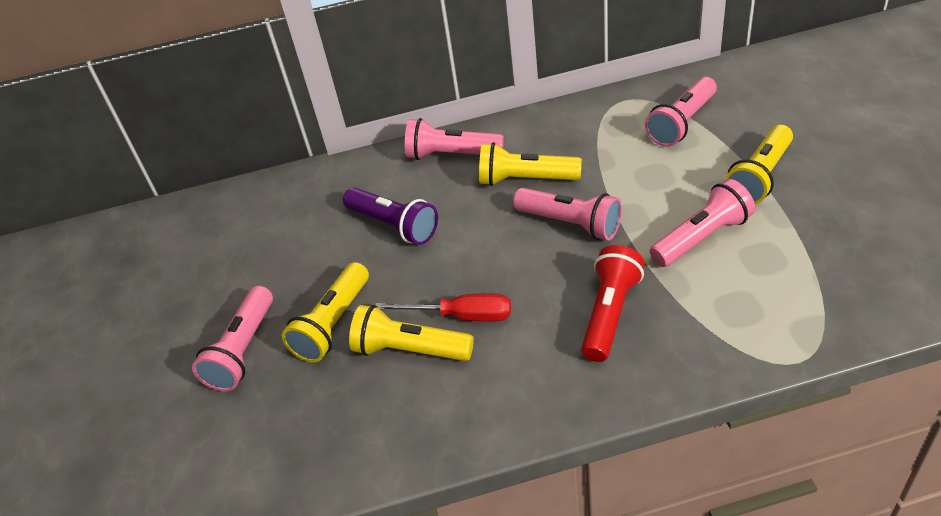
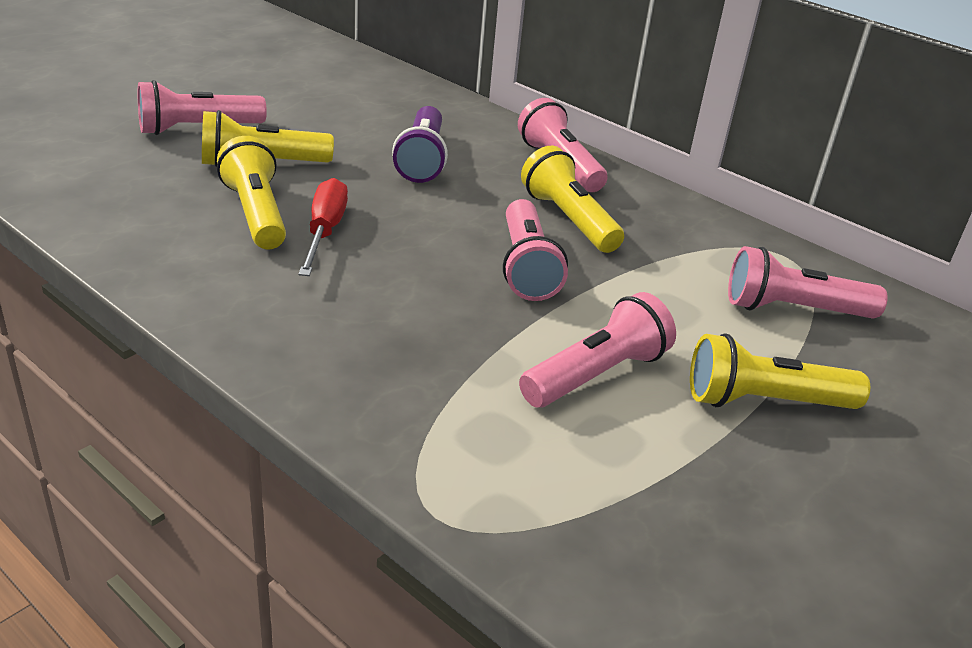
camera: 45 degrees right, 10 degrees down
red screwdriver [375,293,511,322] -> red screwdriver turned 150 degrees counterclockwise [298,178,348,276]
red flashlight [581,245,645,362] -> none
pink flashlight [649,179,755,267] -> pink flashlight turned 60 degrees counterclockwise [519,292,676,408]

